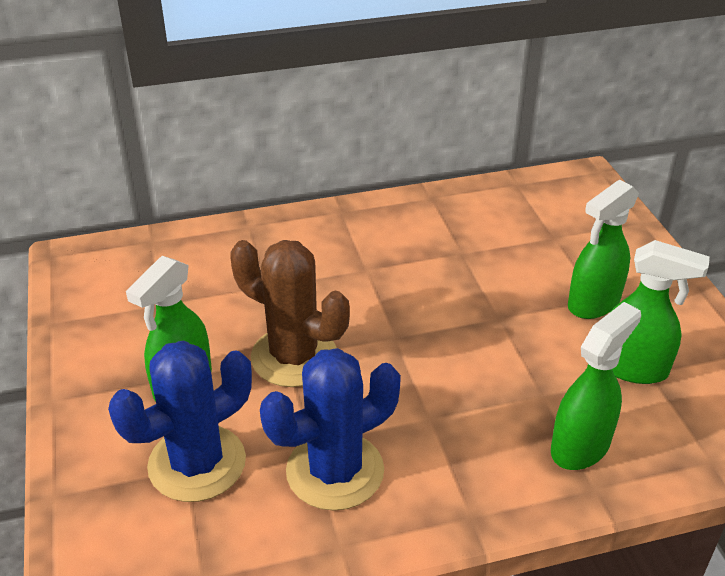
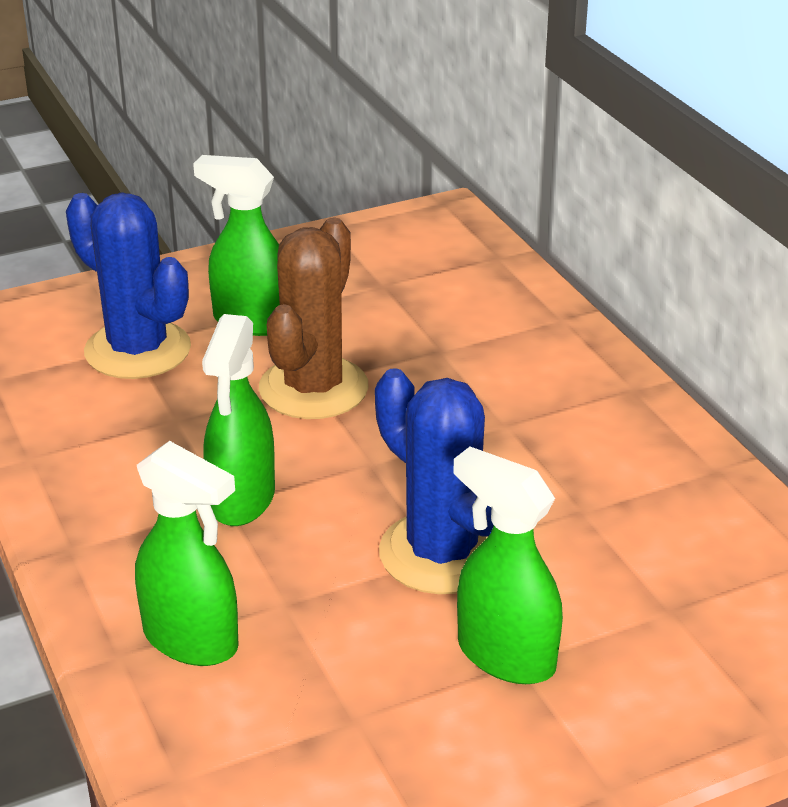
camera: 80 degrees right, 5 degrees down
blue cactus [260,348,401,511] -> blue cactus moved to [375,368,494,594]
green spray bottle [611,240,710,384] -> green spray bottle moved to [202,314,275,526]

